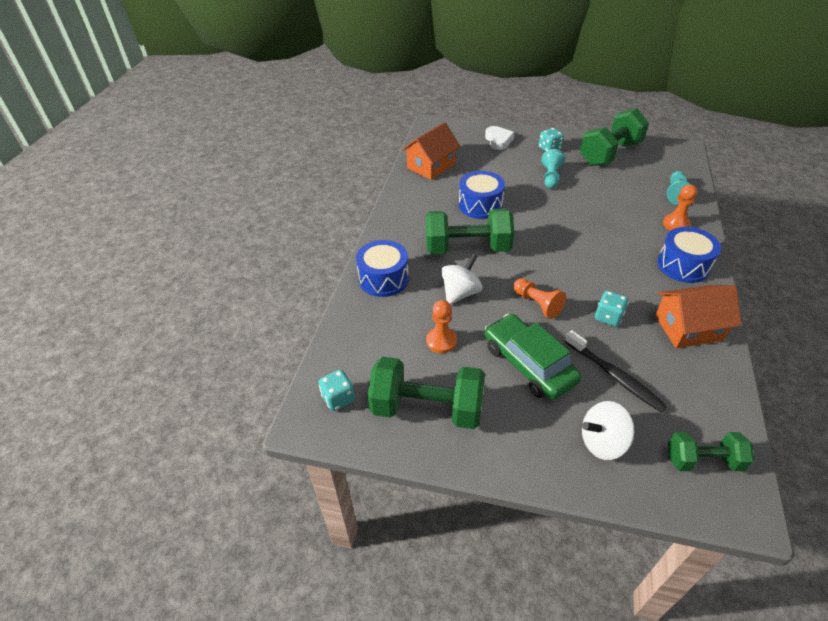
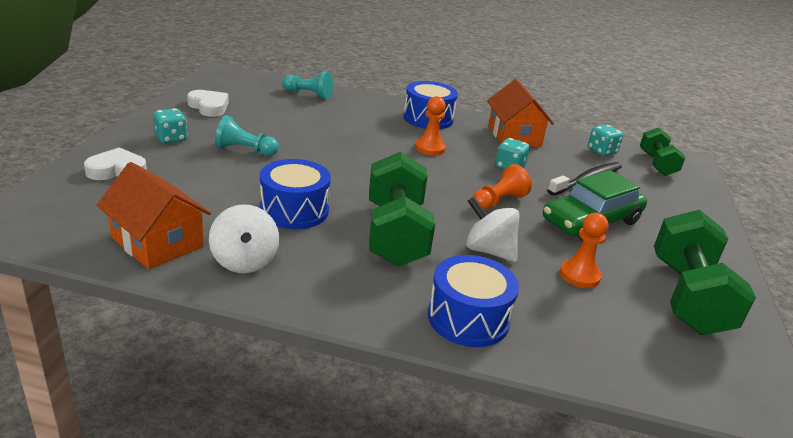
camera: 95 degrees left, 15 degrees down
turquoise dice [319,370,355,411] -> turquoise dice moved to [588,125,623,156]
green dumbbell [580,109,649,166] -> white heart [187,90,229,117]
white spinning top [582,401,634,460] -> white spinning top moved to [209,204,279,273]
orange pawn [663,185,697,231] -> orange pawn moved to [415,96,446,155]

